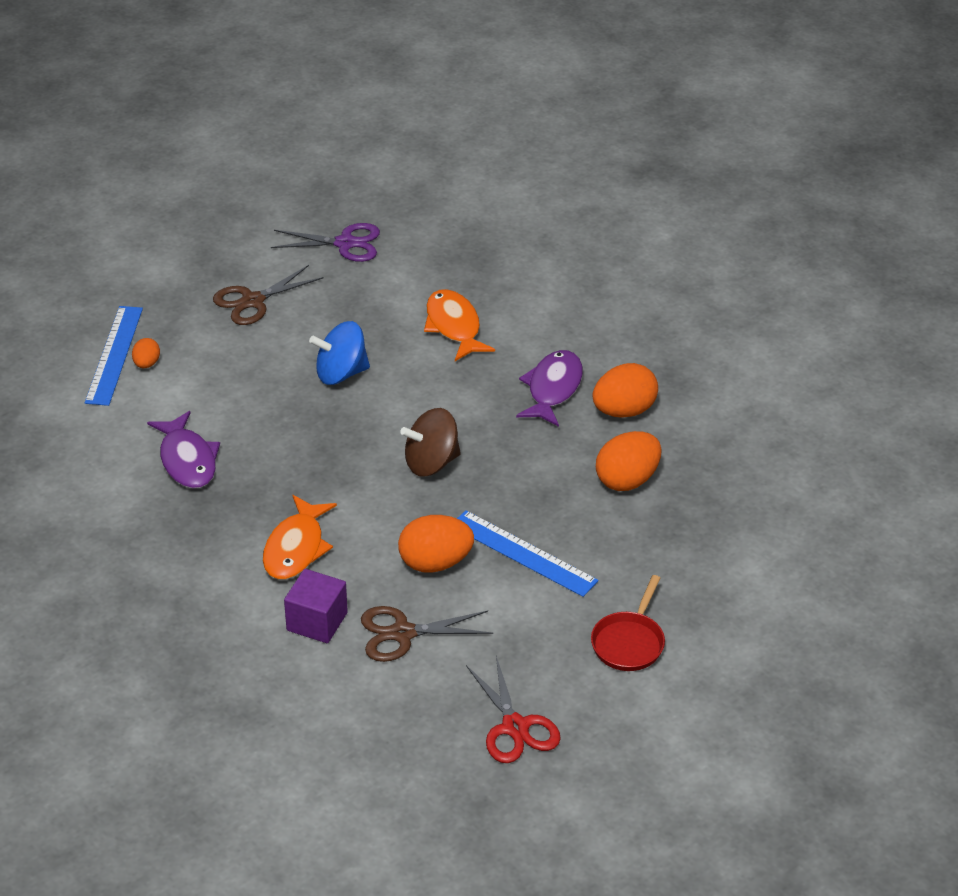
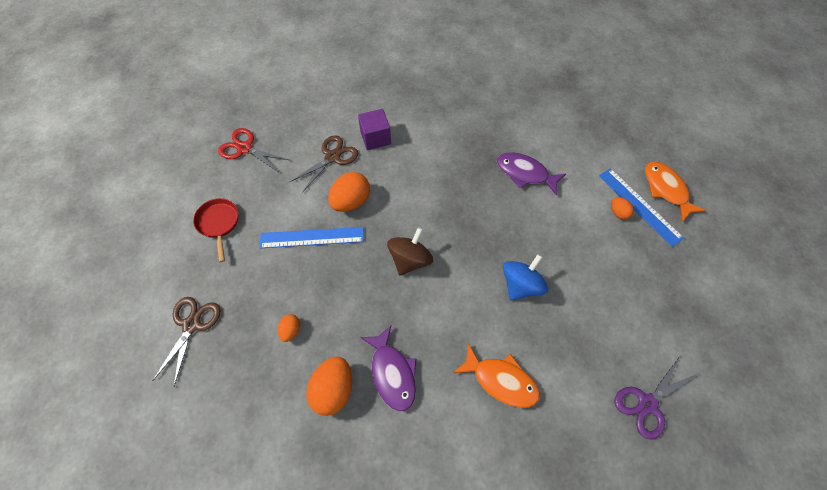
camera: 140 degrees right, 20 degrees up
brown scissors [213,265,324,325] -> brown scissors moved to [153,297,221,386]
orange fish [263,495,337,579] -> orange fish moved to [645,162,706,222]
orange egg [596,431,661,491] -> orange egg [278,314,300,342], size x0.53

